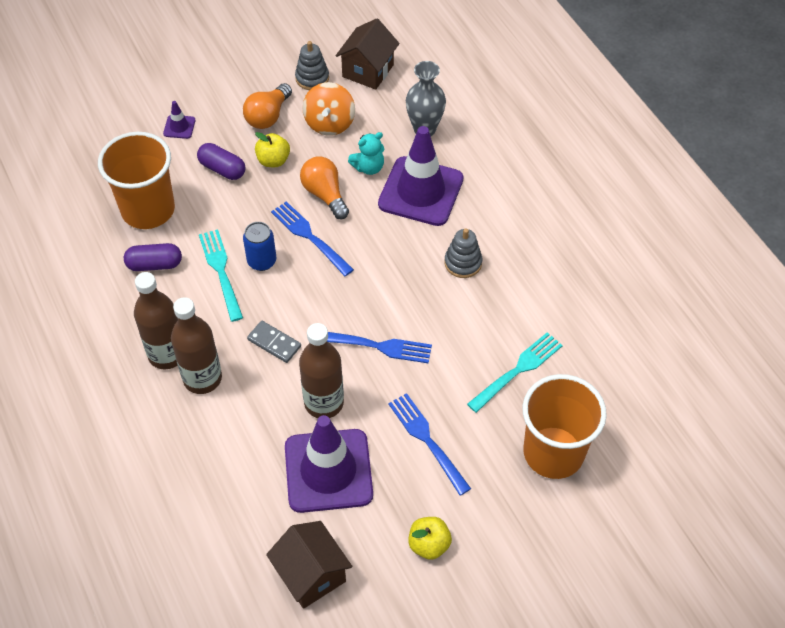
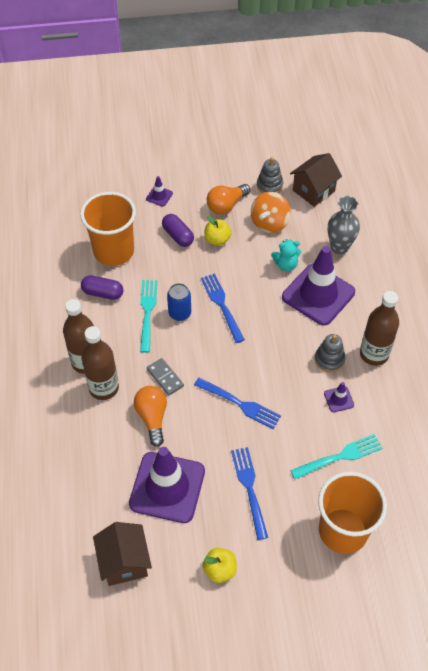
camera: 20 degrees right, 0 degrees up
brown bottle [299,323,344,418] -> brown bottle moved to [360,291,399,366]
orange light bulb [300,156,349,219] -> orange light bulb moved to [134,386,167,447]
none -> purple traffic cone [324,382,354,412]

